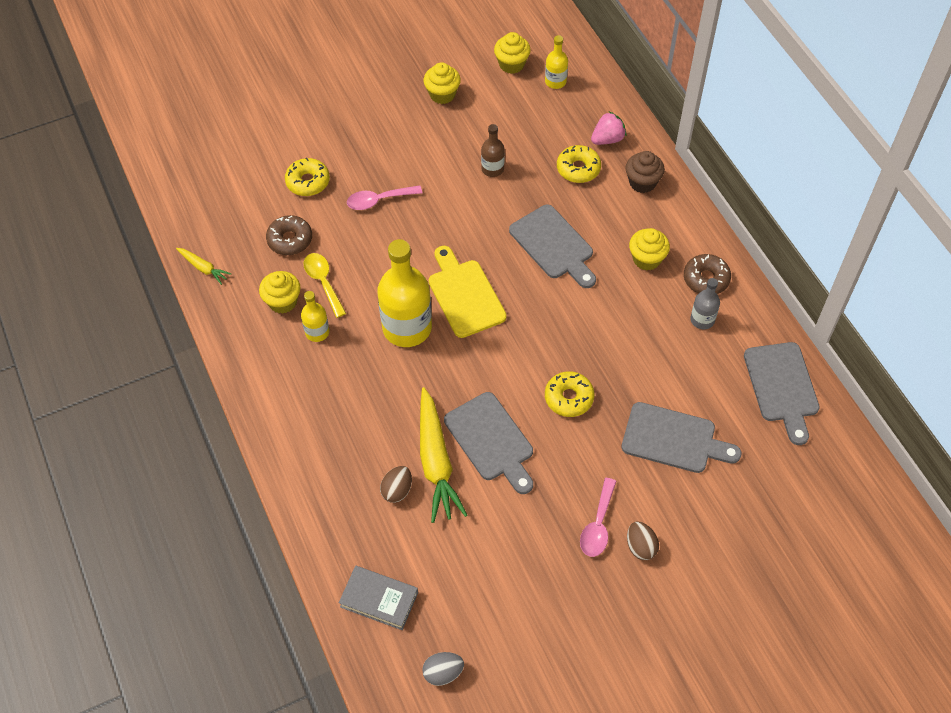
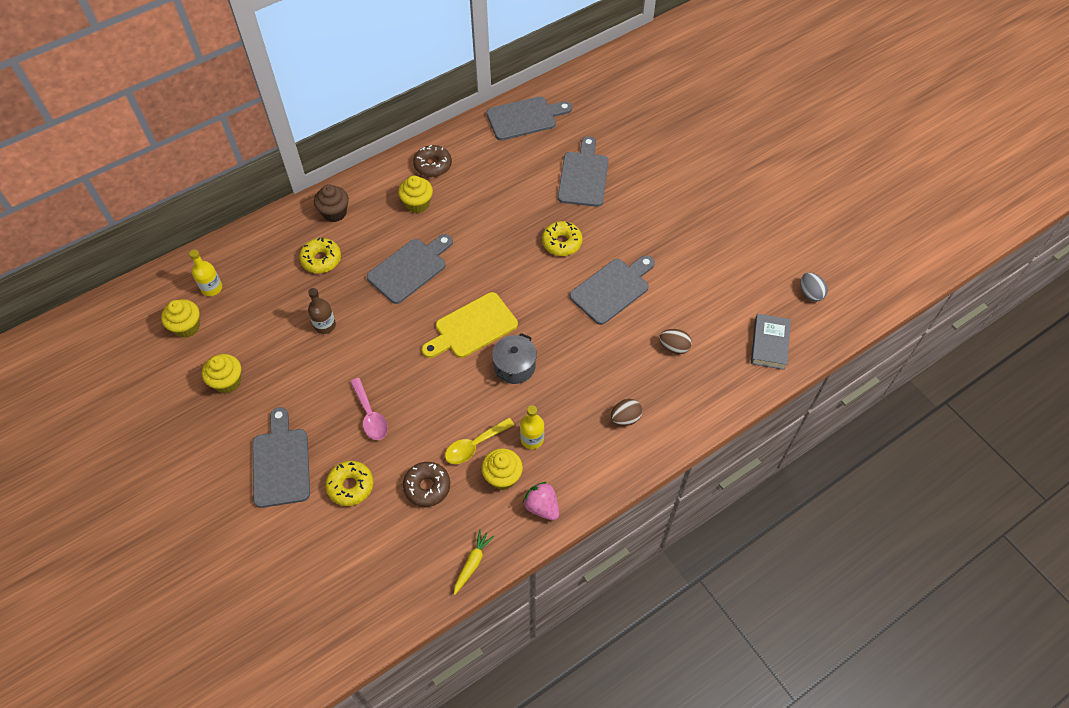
camera: 100 degrees left, 0 degrees up
yellow bottle [377,239,432,347] -> grey pot [492,333,537,384]
yellow carrot [420,387,467,523] -> none
pink spoon [580,478,616,557] -> none
pink strawberry [591,112,626,145] -> pink strawberry moved to [523,482,559,521]
brown egg [627,521,659,560] -> brown egg moved to [610,399,642,426]
grey bottle [690,278,720,329] -> none
none -> grey cutting board [252,407,310,508]

